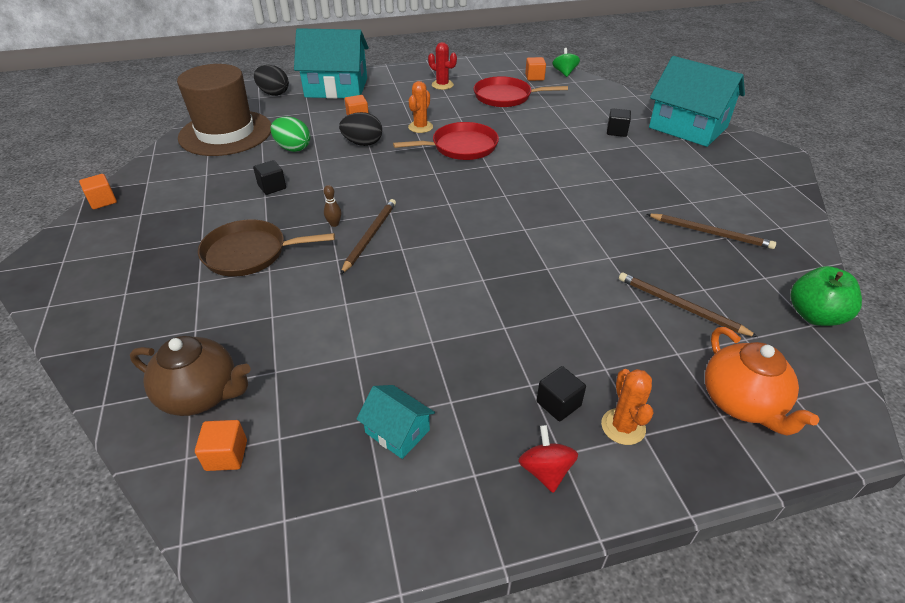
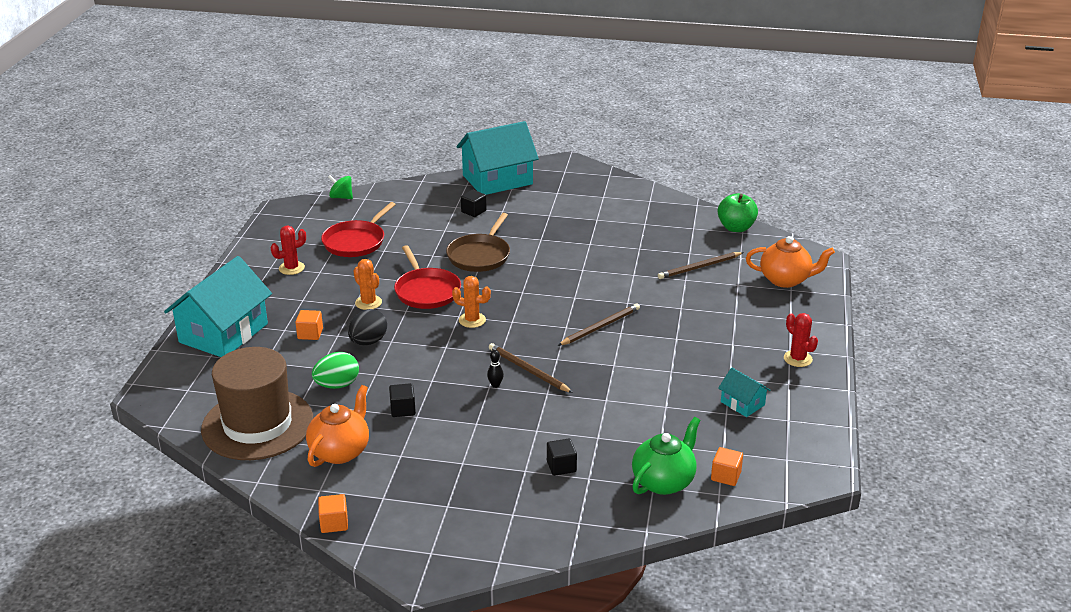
camera: 65 degrees left, 10 degrees down
brown teapot [130,336,251,416] -> green teapot [632,417,700,495]
brown pan [198,219,335,277] -> brown pan moved to [446,213,510,272]
black egg [254,65,289,96] -> none
brown bowling pin [324,185,341,227] -> black bowling pin [487,350,504,388]
turquoise house [357,385,435,459] -> turquoise house turned 75 degrees clockwise [718,368,771,417]
red pan [393,122,499,160] -> red pan turned 150 degrees clockwise [394,245,461,309]
red spinning top [518,425,578,493] -> red cactus [784,313,818,367]
orange cube [525,57,546,81] -> none
black cube [536,366,586,421] -> black cube moved to [547,438,577,476]
orange cactus [601,369,653,445] -> orange cactus moved to [452,276,491,328]
brown pencil [647,214,776,249] -> brown pencil moved to [558,303,640,346]
none -> orange teapot [306,385,369,467]

